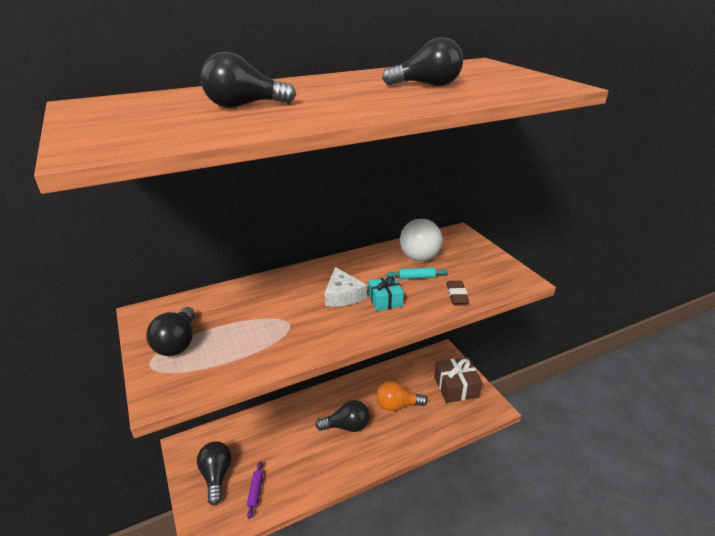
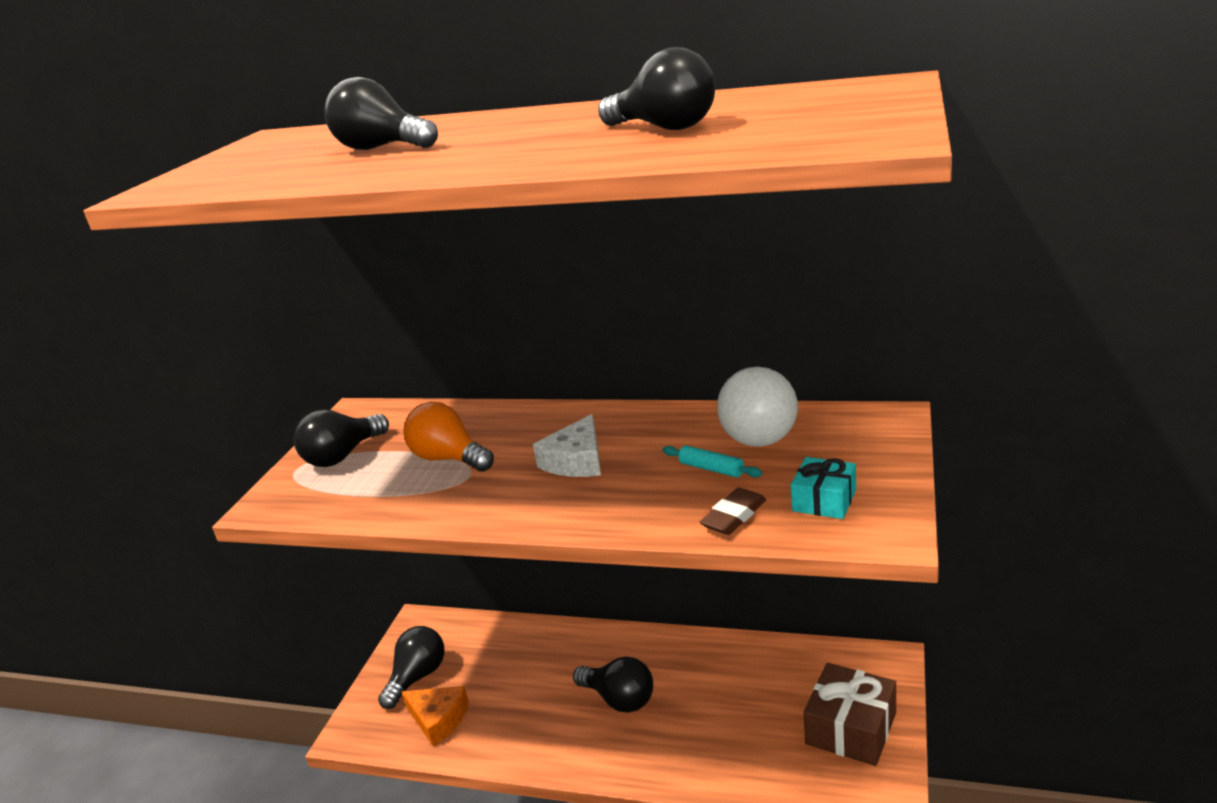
camera: 45 degrees right, 5 degrees down
purple rolling pin [247,461,263,519] -> orange cheese [402,686,469,746]
turquoise gift [368,276,404,311] -> turquoise gift moved to [791,457,856,519]
orange light bulb [376,381,427,411] -> orange light bulb moved to [403,402,494,472]

